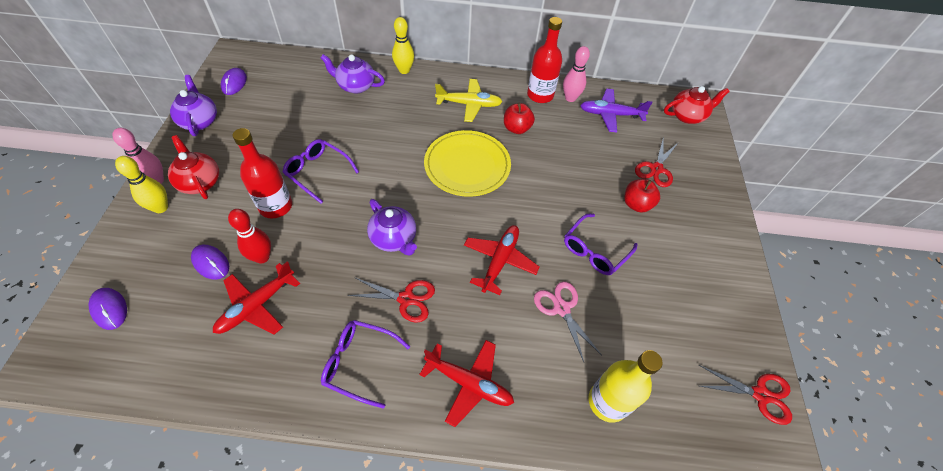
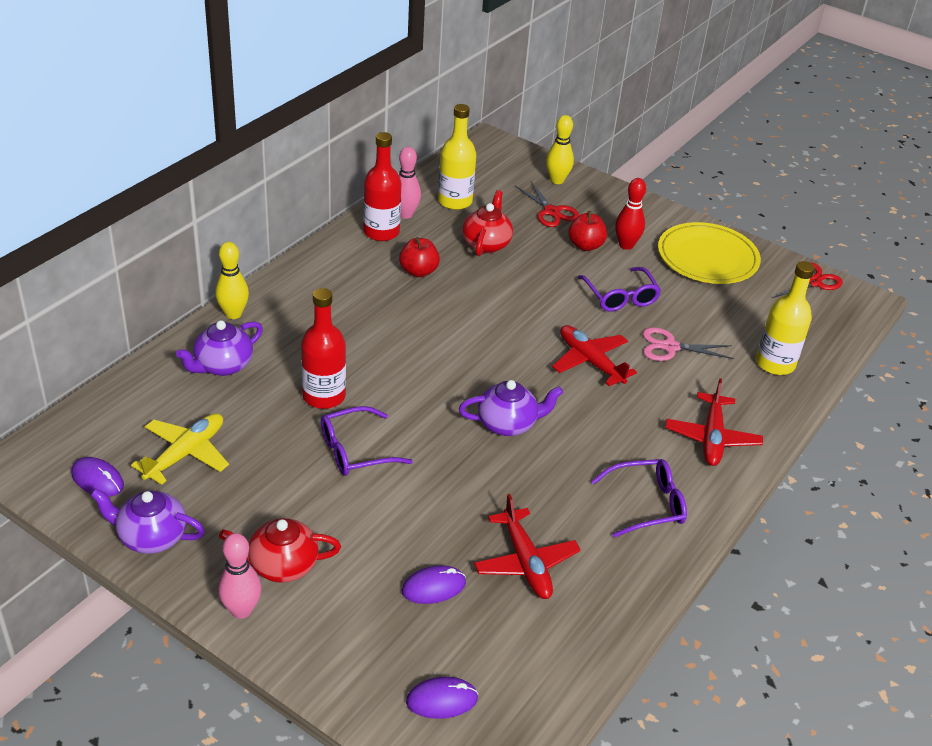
camera: 60 degrees left, 15 degrees down
yellow bowling pin [115,156,168,213] -> yellow bowling pin moved to [546,115,574,184]
red bowling pin [228,209,271,264] -> red bowling pin moved to [615,178,646,250]
red bottle [233,128,292,218] -> red bottle moved to [301,288,346,409]
purple glasses [321,320,410,409] -> purple glasses turned 150 degrees counterclockwise [592,459,687,537]
red scissors [348,277,435,323] -> none
red plane [419,340,514,427] -> red plane turned 135 degrees clockwise [665,378,763,466]
yellow plate [424,130,511,197] -> yellow plate moved to [658,222,761,284]
yellow plane [435,79,503,122] -> yellow plane moved to [131,413,229,485]
purple plane [580,89,653,132] -> yellow bottle [438,104,476,210]
red teapot [664,86,730,124] -> red teapot moved to [462,190,513,256]

